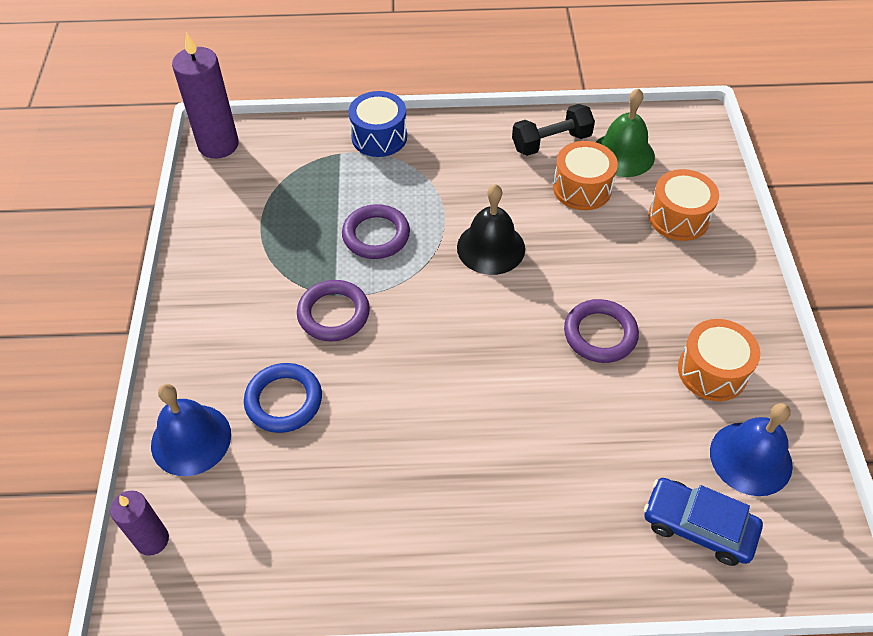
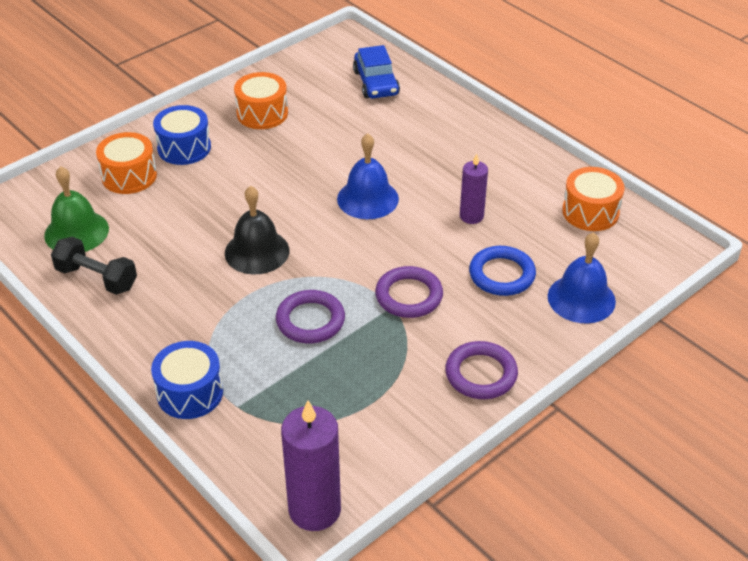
camera: 130 degrees left, 10 degrees down
purple candle [110,490,169,556] -> purple candle moved to [460,154,488,224]
orange drum [553,141,618,210] -> orange drum moved to [562,167,625,231]
purple ring [564,299,639,363] -> purple ring moved to [445,341,518,399]
blue bell [710,403,793,496] -> blue bell moved to [337,133,399,219]
none -> blue drum [153,105,211,165]

